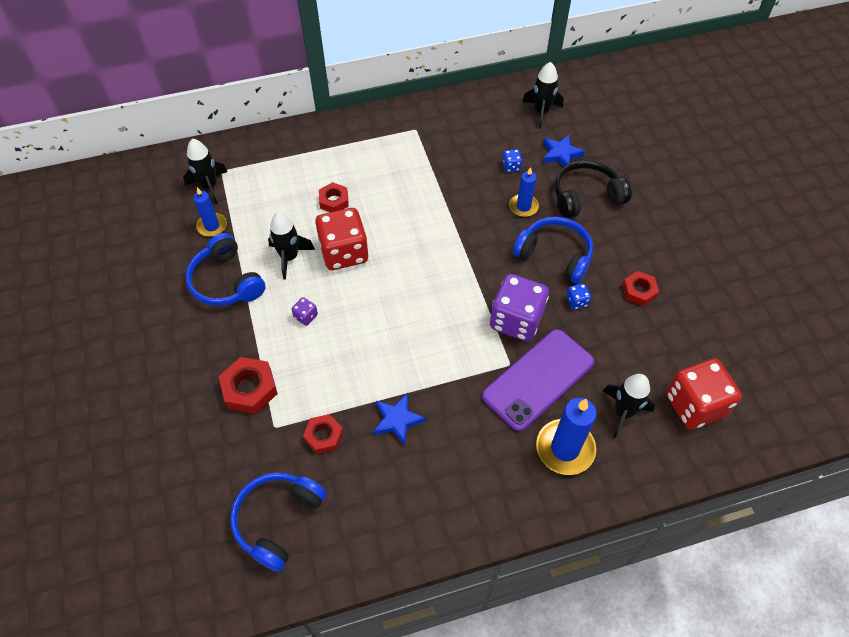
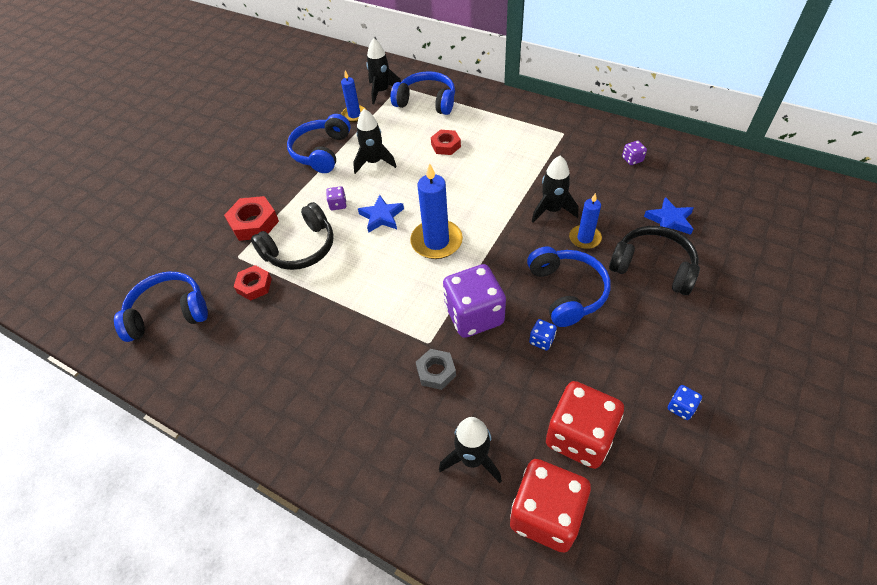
camera: 50 degrees right, 5 degrees down
red dice [315,208,368,270] -> red dice moved to [546,381,624,469]
blue star [373,393,426,445] -> blue star moved to [358,195,404,233]
purple phone [482,329,594,431] -> grey nut [416,349,456,390]
blue dice [502,149,522,172] -> blue dice moved to [668,385,702,420]
black rocket [522,62,563,129] -> black rocket moved to [531,155,578,222]
blue candle [536,398,597,475] -> blue candle moved to [410,163,463,259]
red nut [622,271,659,306] -> none
none -> black headphones [251,202,334,270]
none -> blue headphones [391,71,455,115]
none -> purple dice [622,140,647,165]

